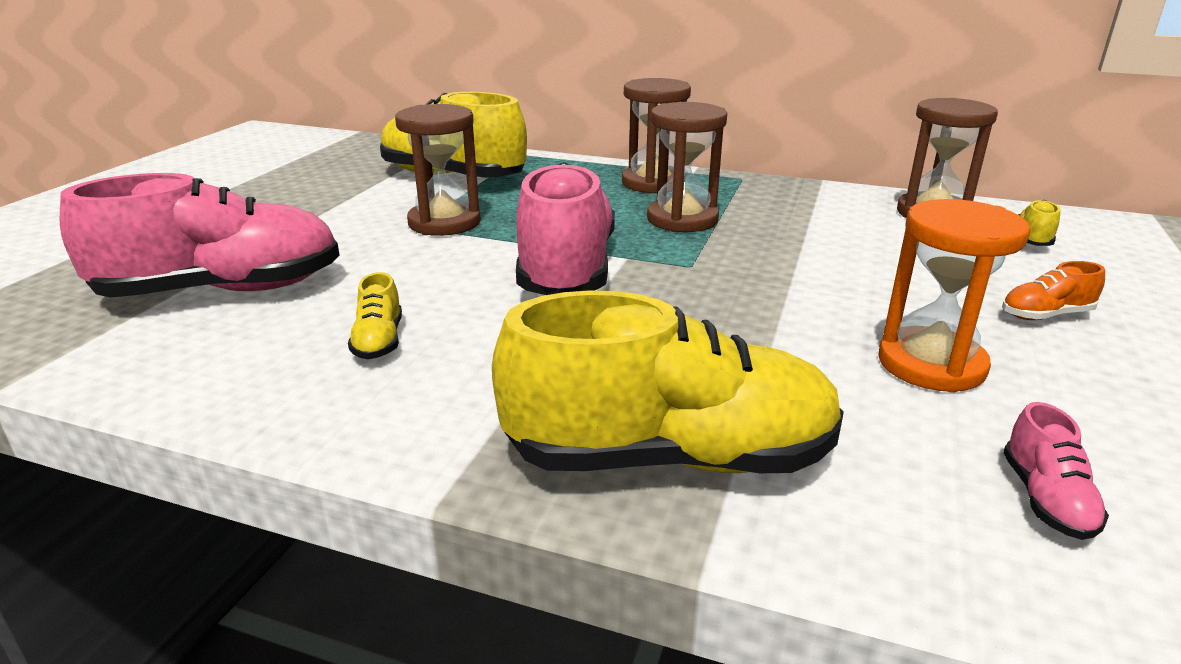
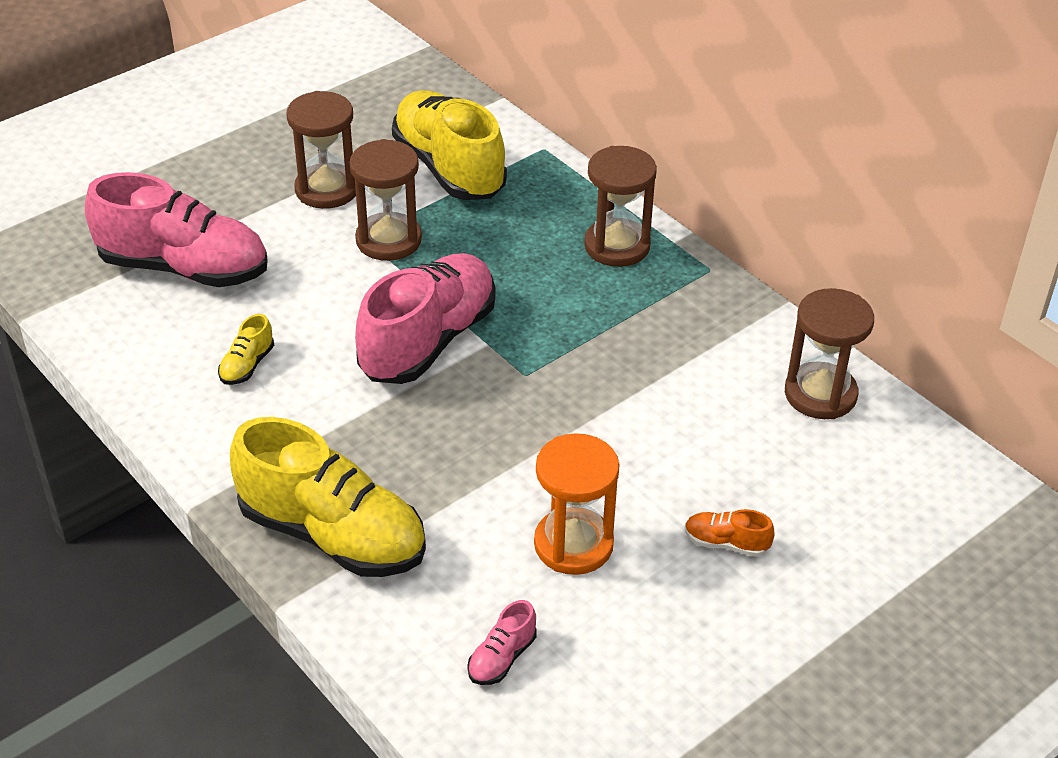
camera: 30 degrees right, 15 degrees up
brown hourglass [647,102,727,232] -> brown hourglass moved to [286,91,356,209]
yellow shoe [1018,200,1060,246] -> none

